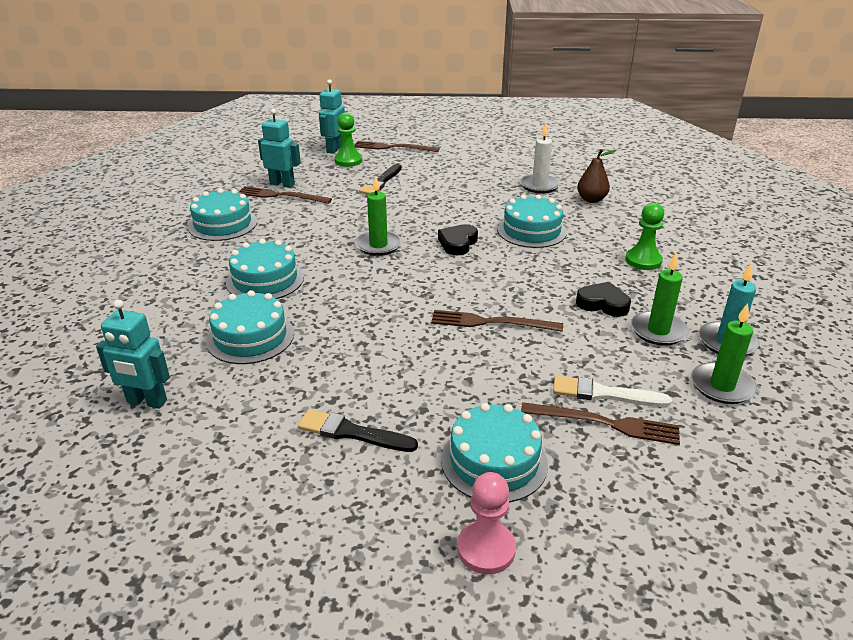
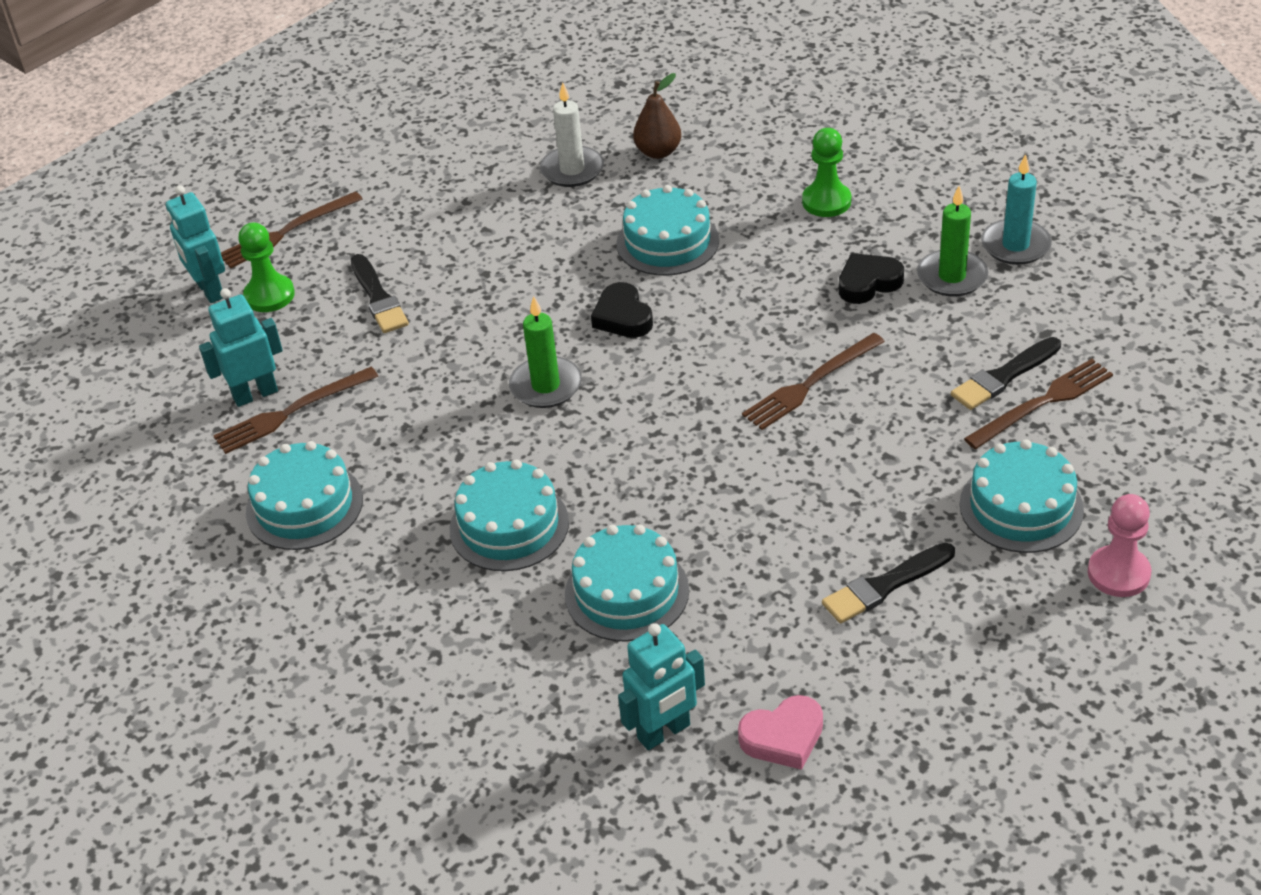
camera: 45 degrees left, 10 degrees up
white brush [553,376,672,407] -> black brush [951,337,1061,410]
green candle [691,303,757,404] -> none
none -> pink heart [738,695,823,770]

